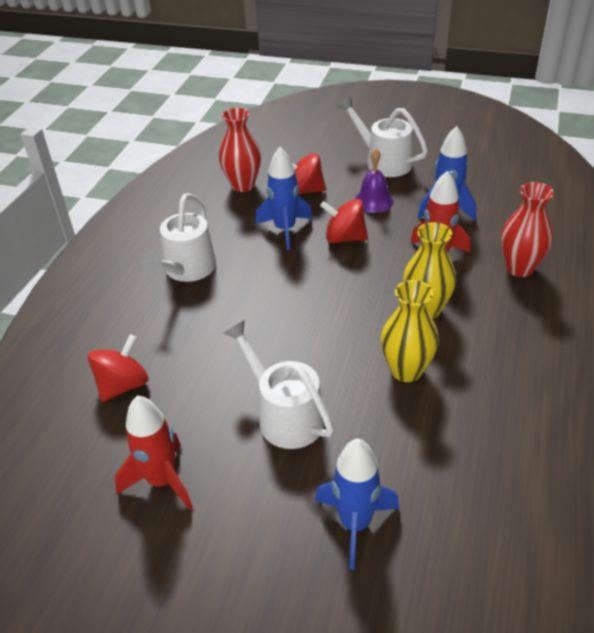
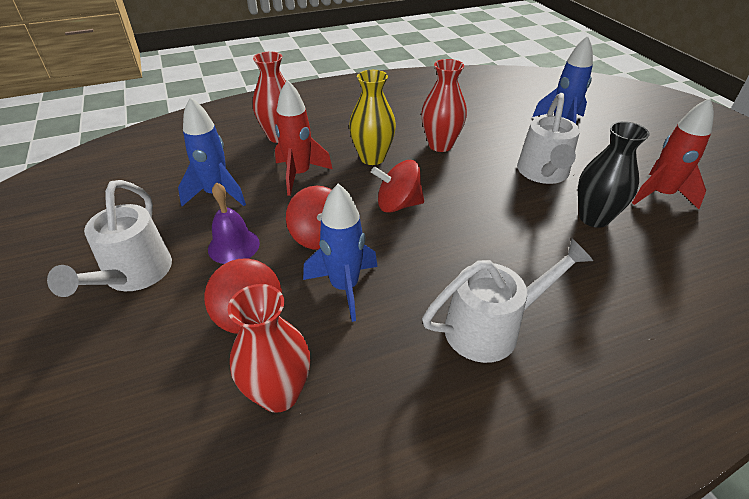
camera: 130 degrees left, 0 degrees up
red spinning top [88,334,149,402] -> red spinning top moved to [371,160,424,213]
yellow vase [381,280,439,382] -> red vase [421,59,467,152]
none -> black vase [578,121,650,228]

